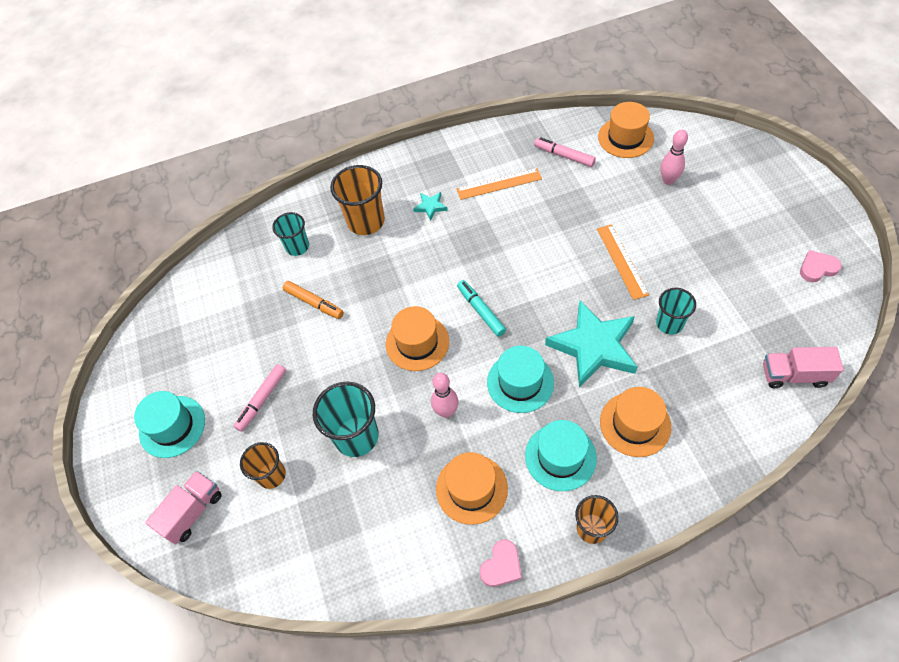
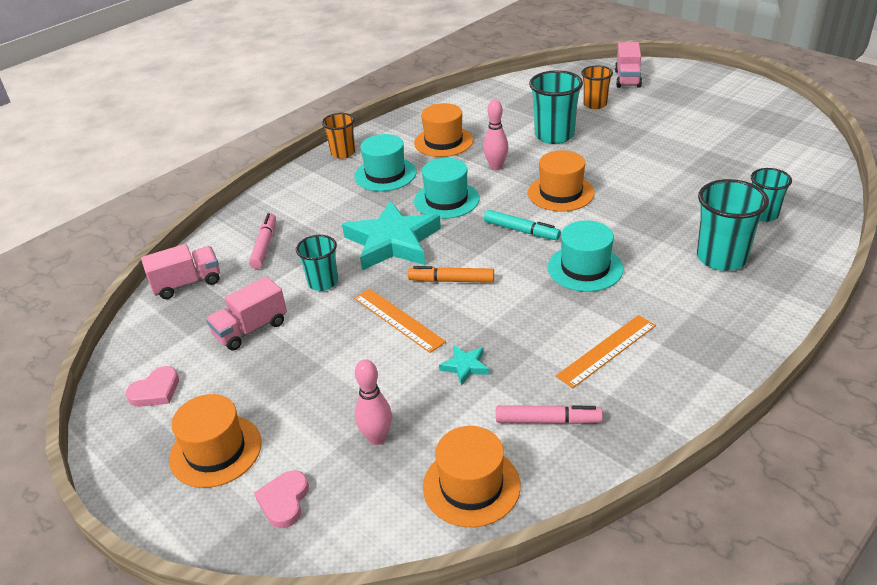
camera: 150 degrees right, 20 degrees down
turquoise hat [134,391,205,458] -> turquoise hat moved to [548,220,623,292]
pink marker [234,364,286,432] -> pink marker moved to [249,213,276,269]
orange marker [283,281,344,319] -> orange marker moved to [408,266,494,283]
orange cup [330,165,385,235] -> turquoise cup [697,179,769,271]
turquoise star [413,192,448,221] -> turquoise star moved to [439,345,489,386]
pink heart [480,539,522,587] -> pink heart moved to [254,470,309,528]
orange hat [600,387,671,457] -> orange hat moved to [169,394,261,488]
none -> pink truck [206,276,287,350]

